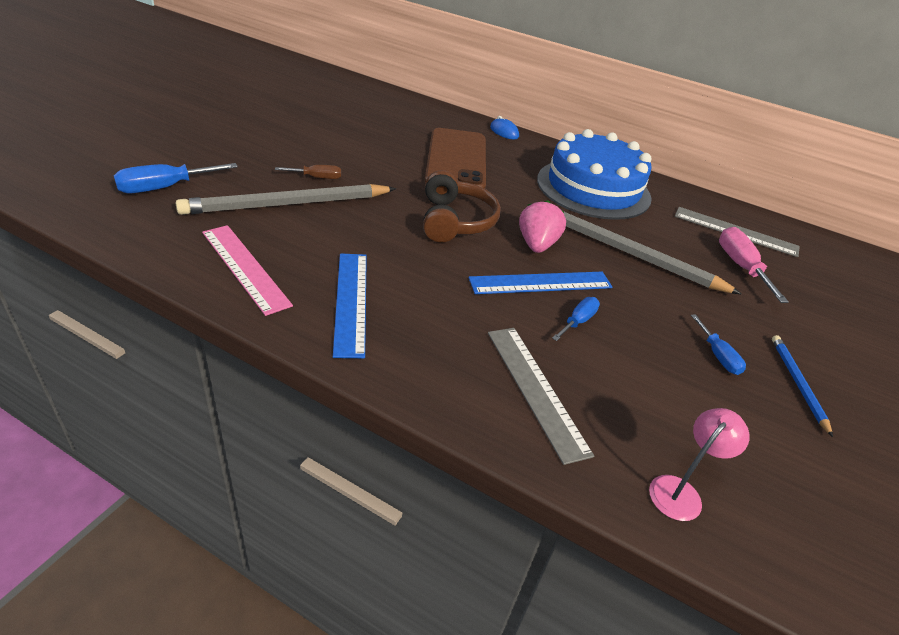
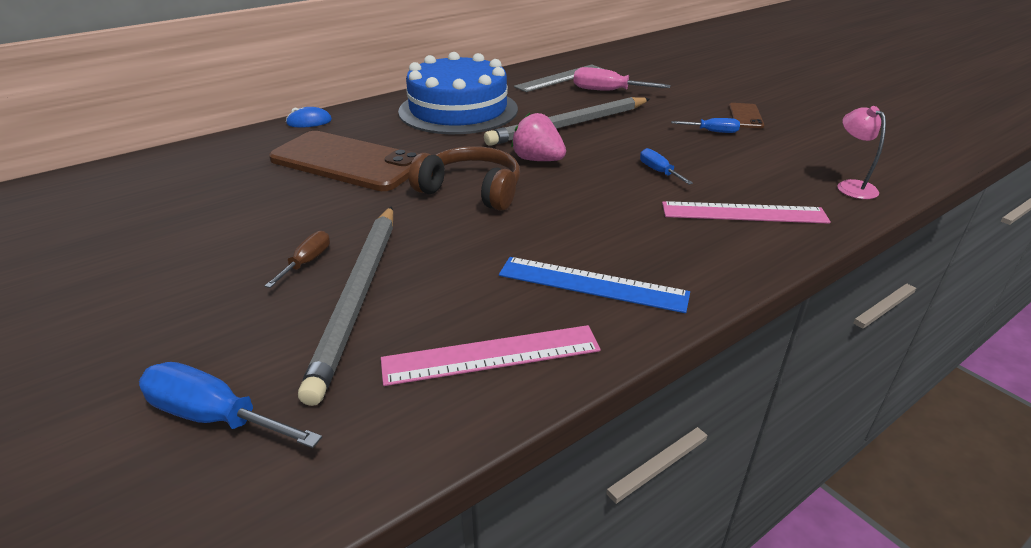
camera: 60 degrees left, 5 degrees down
blue screwdriver [114,163,238,193] -> blue screwdriver turned 120 degrees clockwise [139,362,322,448]
blue ruler [469,272,612,294] -> none
grey ruler [488,328,594,465] -> pink ruler [662,201,831,224]
blue pencil [772,335,833,437] -> brown phone [729,103,764,128]

